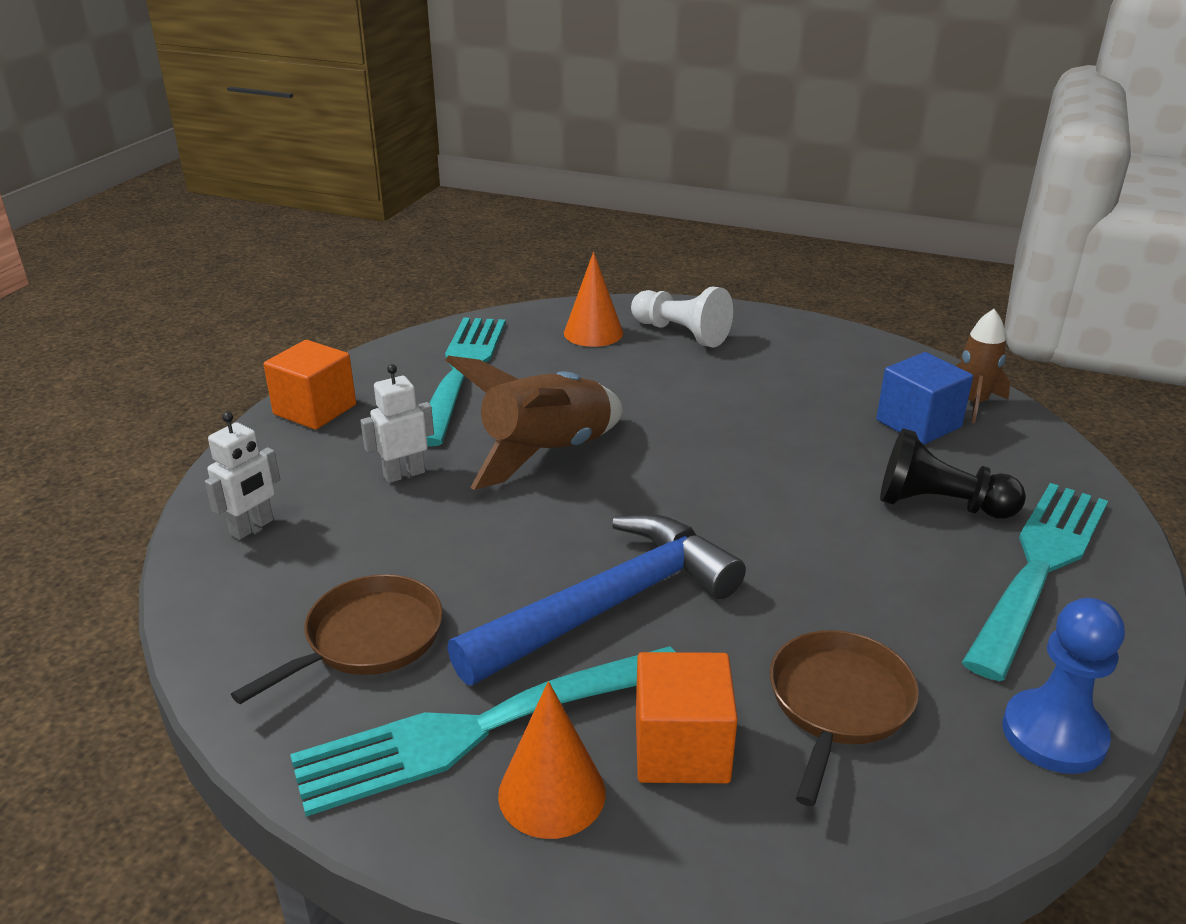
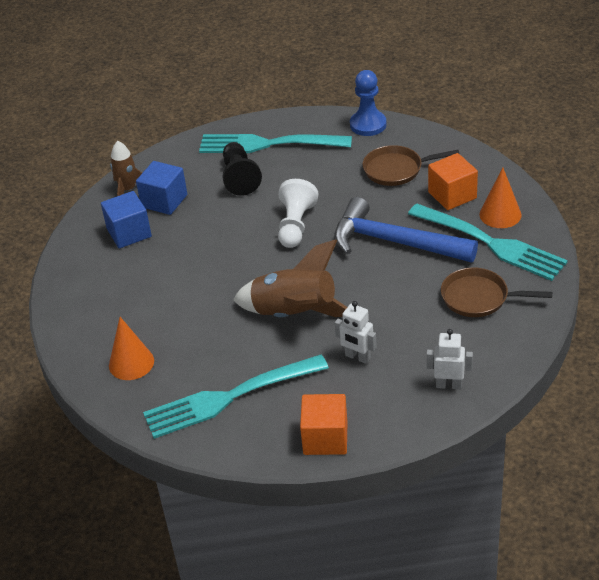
camera: 115 degrees left, 10 degrees up
white pawn [631,287,733,348] -> white pawn moved to [278,179,319,248]
none -> blue cube [101,191,152,248]

